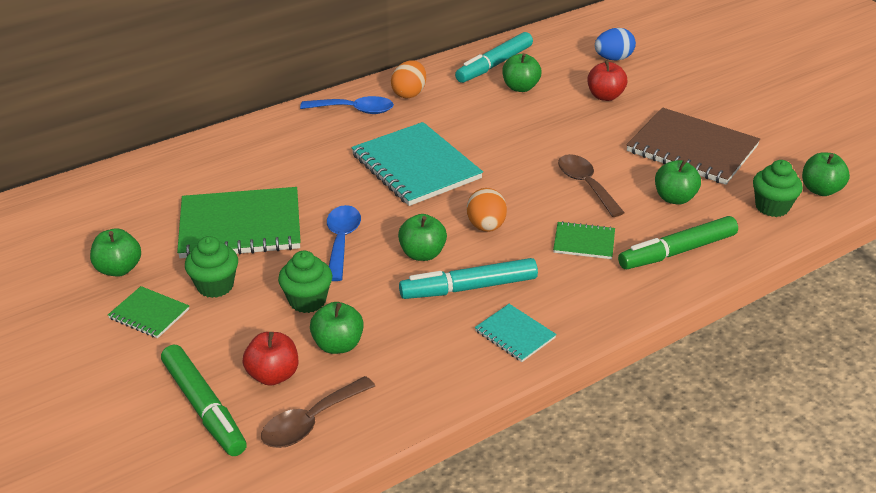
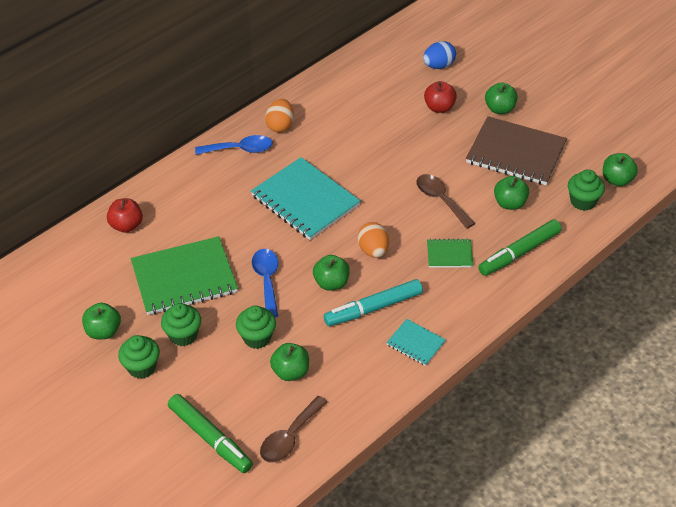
camera: 10 degrees left, 10 degrees up
green notebook [108,286,189,338] -> green cupcake [118,335,160,379]
red apple [243,332,298,386] -> red apple moved to [107,198,143,233]
turquoise marker [455,32,533,83] -> none
green apple [502,53,542,92] -> green apple moved to [485,83,518,114]

